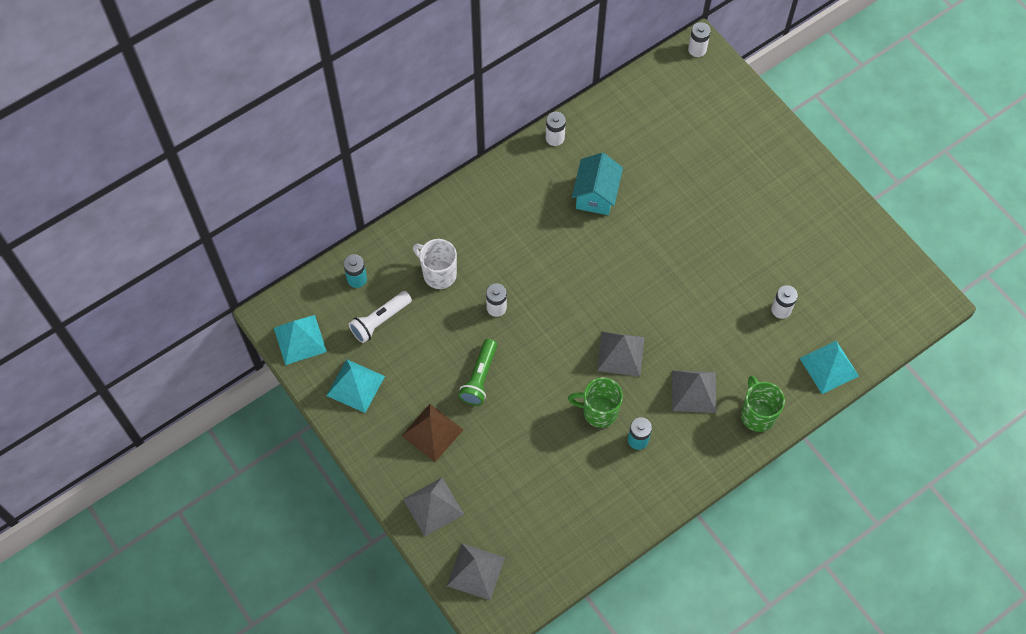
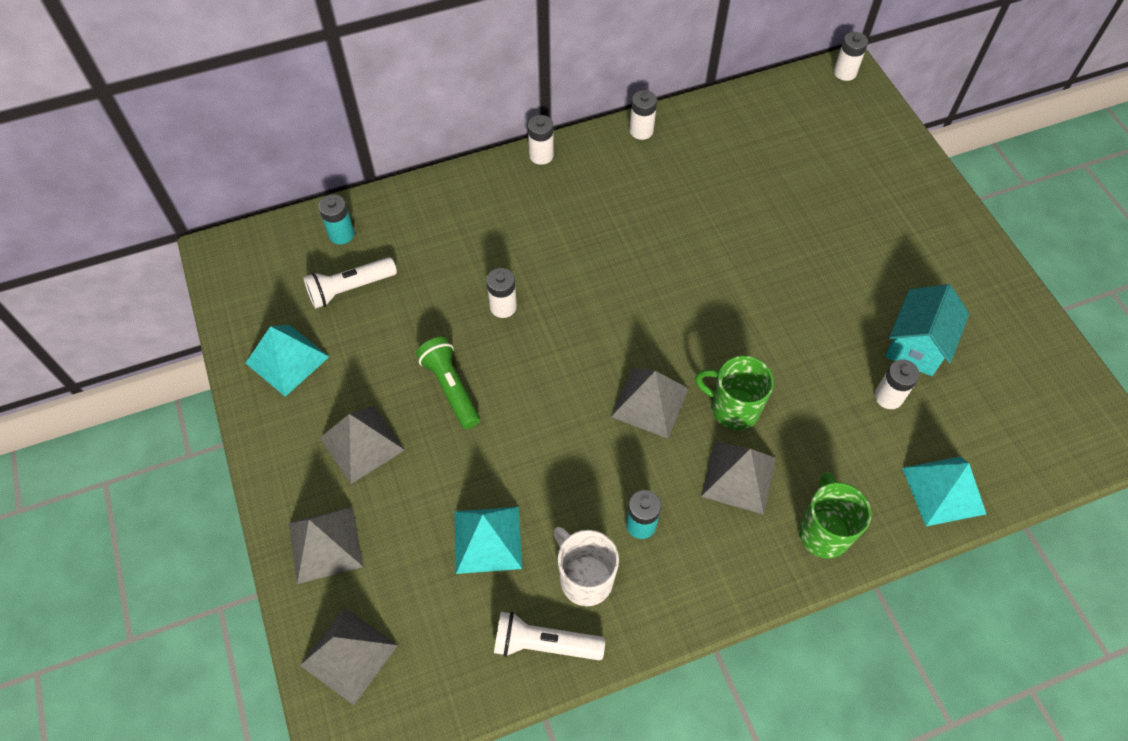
camera: 15 degrees right, 5 degrees down
turquoise pyramid [274,315,327,365] -> turquoise pyramid moved to [455,507,522,574]
brown pyramid [402,404,463,462] -> grey pyramid [320,405,405,484]
white mug [413,239,457,289] -> white mug moved to [554,527,619,606]
green flashlight [458,339,497,406] -> green flashlight turned 120 degrees clockwise [416,337,480,429]
green mug [568,378,623,428] -> green mug moved to [695,355,774,430]
turquoise house [572,153,623,215] -> turquoise house moved to [885,284,970,376]
none -> white flashlight [494,612,605,660]
none -> white battery [528,115,554,165]

